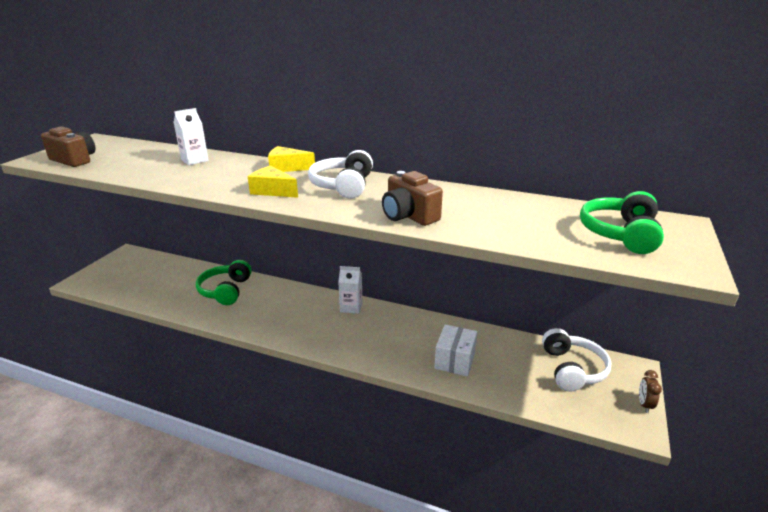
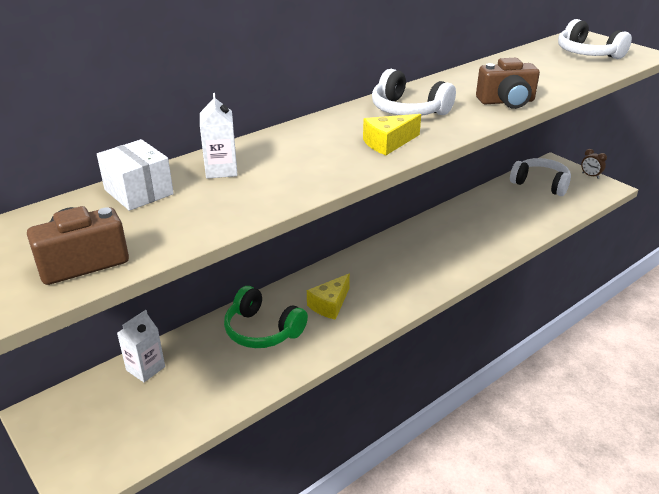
camera: 60 degrees left, 5 degrees up
yellow cheese [268,146,315,172] -> yellow cheese moved to [307,274,350,320]
white carton [338,266,363,314] -> white carton moved to [117,310,165,382]
white box [434,325,478,376] -> white box moved to [97,139,174,211]
green headphones [580,191,664,254] -> white headphones [558,19,632,59]

